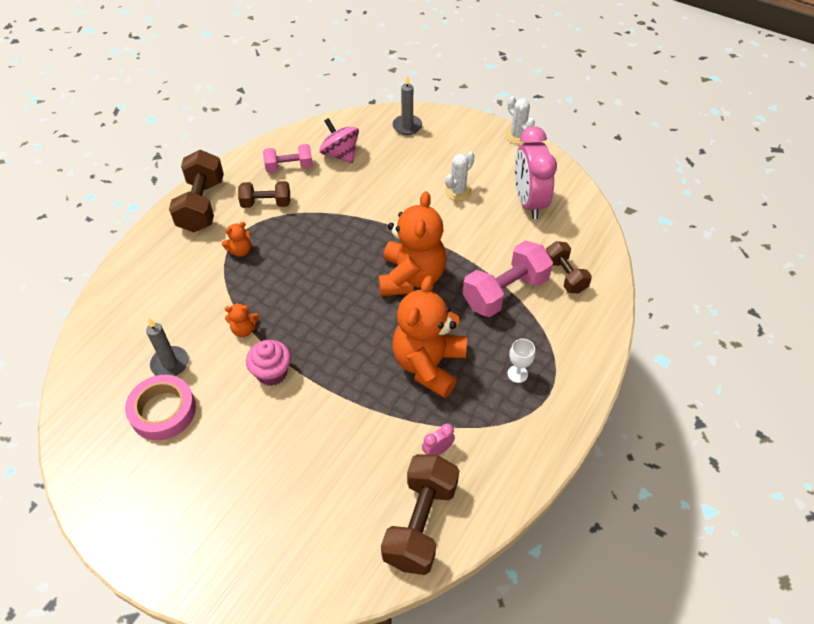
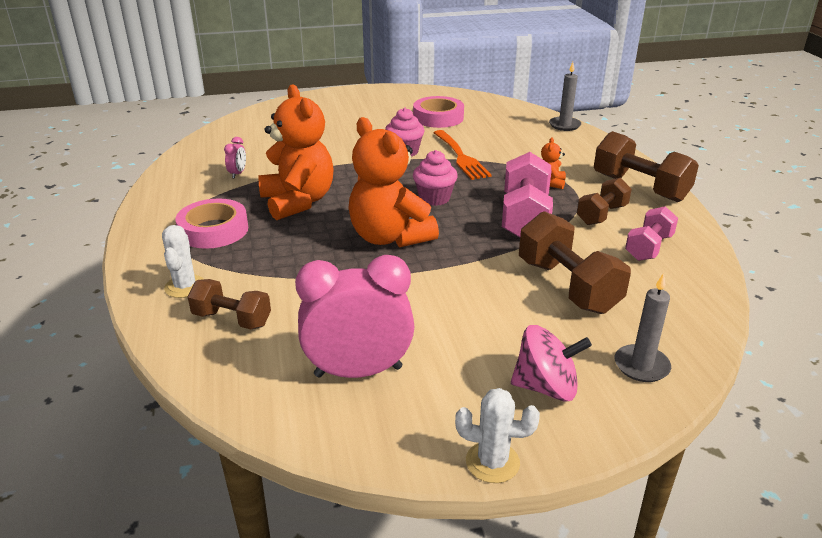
camera: 135 degrees right, 20 degrees down
grey candle [146,318,189,376] -> grey candle moved to [549,62,581,131]
orange teddy bear [225,302,259,337] -> orange fork [434,130,492,180]
pink spinning top [319,118,359,163] -> pink spinning top moved to [511,325,592,402]
brown dumbbell [381,454,459,575] -> brown dumbbell moved to [519,211,631,314]
white cactus [445,152,474,201] -> white cactus moved to [162,225,203,298]
pink dumbbell [463,241,553,317] -> pink dumbbell moved to [502,152,553,238]
white goblet [508,339,535,383] -> pink tape [175,198,248,249]
pink clock [515,126,557,219] -> pink clock turned 45 degrees counterclockwise [295,255,414,378]
none -> pink cupcake [413,150,458,206]

